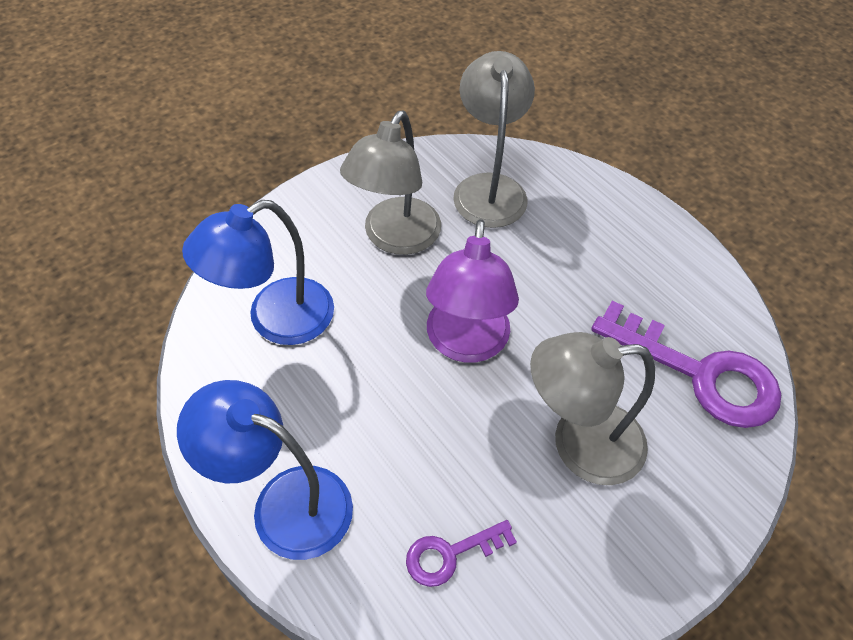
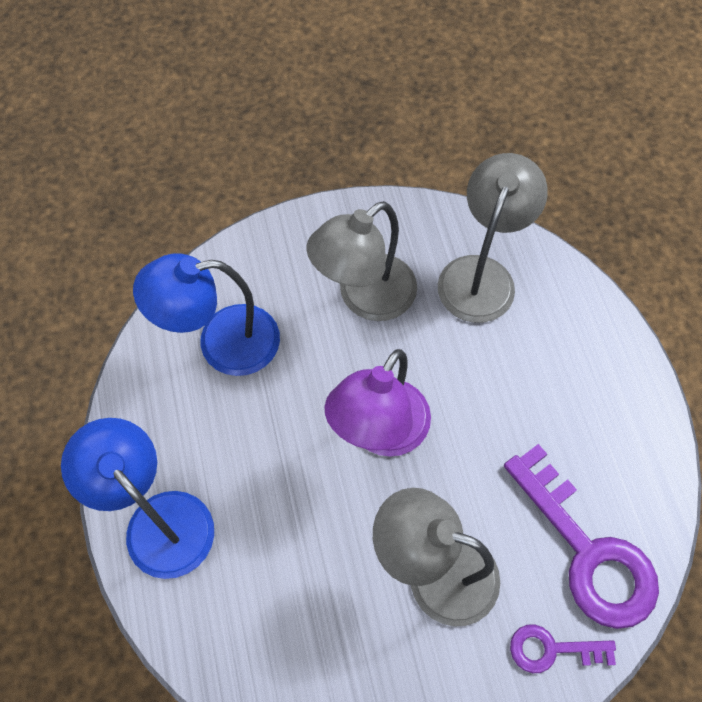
camera: 25 degrees right, 10 degrees up
purple key [406,520,517,587] -> purple key moved to [510,624,616,673]

